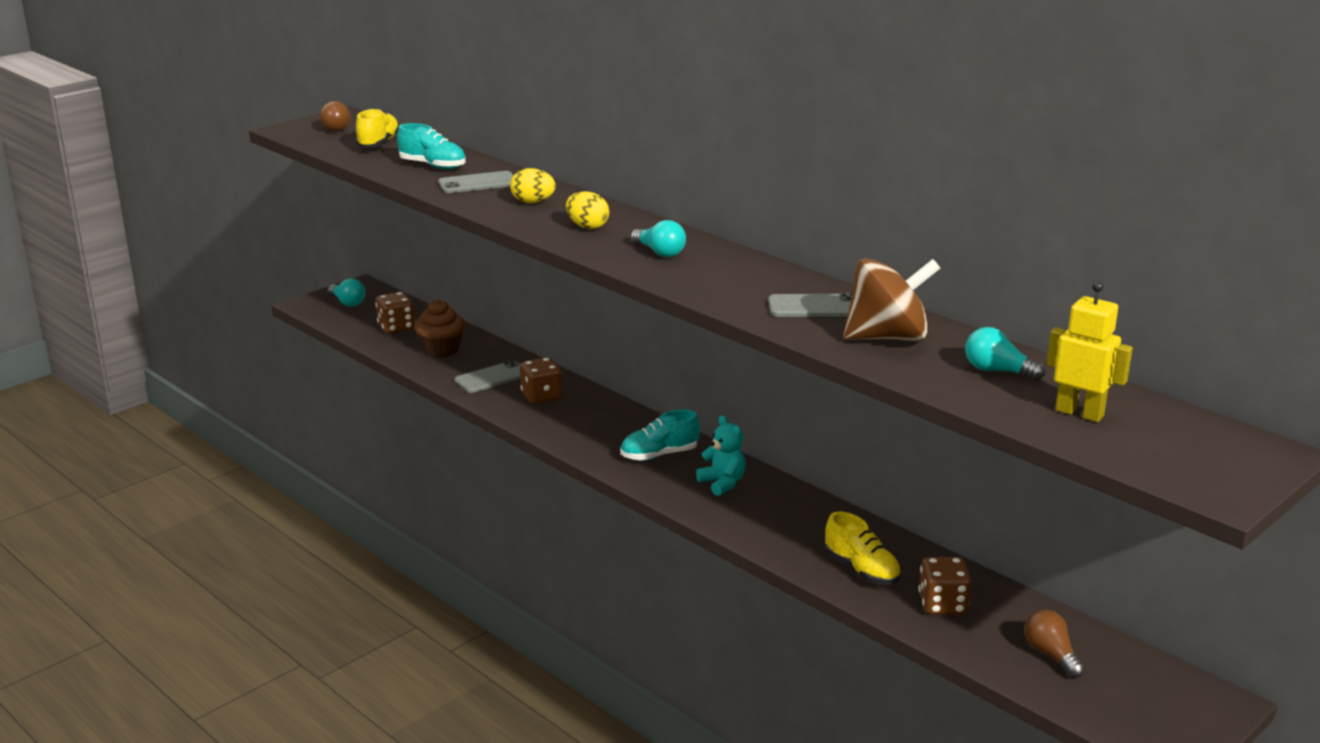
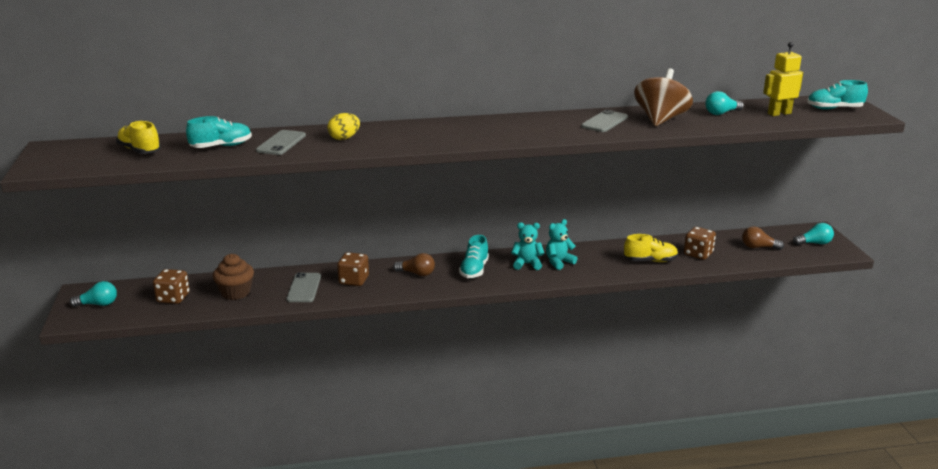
camera: 55 degrees left, 0 degrees up
brown light bulb [320,101,350,131] -> brown light bulb moved to [393,253,435,276]
yellow egg [566,191,609,229] -> none
turquoise light bulb [630,220,686,257] -> turquoise light bulb moved to [793,223,834,245]
none -> turquoise teddy bear [546,219,577,270]
none -> turquoise shoe [807,80,868,110]

